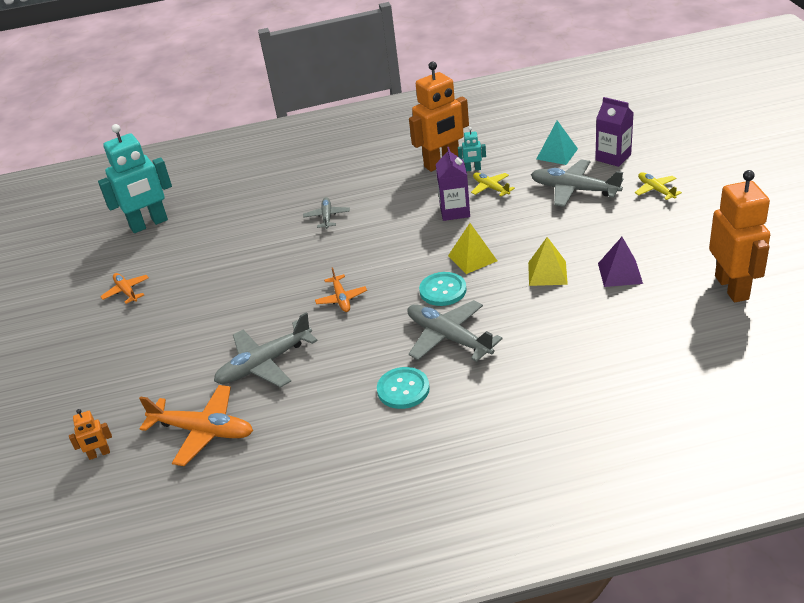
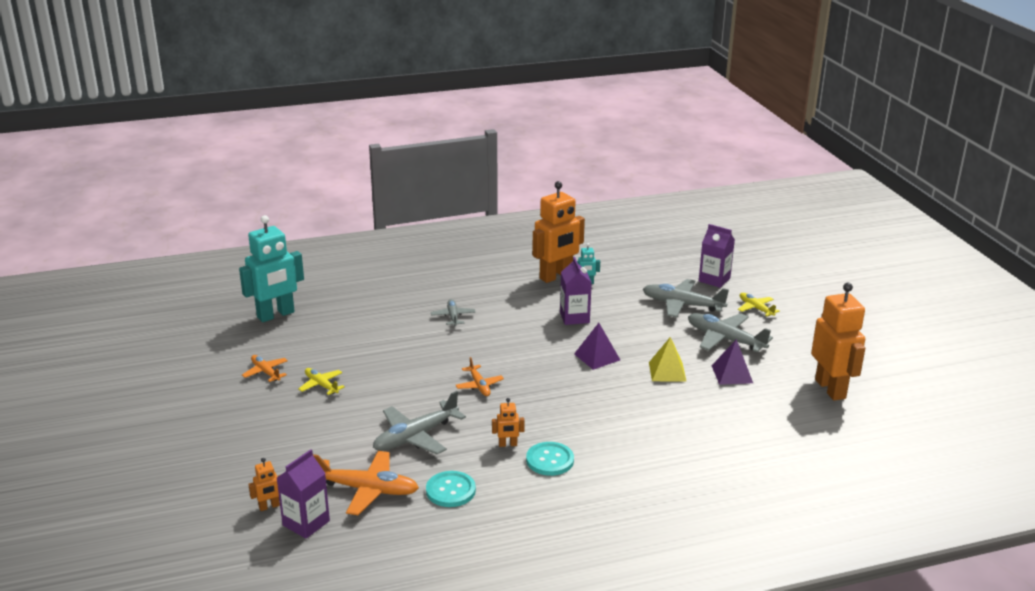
camera: 10 degrees left, 10 degrees down
grey plane [408,300,502,362] -> grey plane moved to [688,313,773,352]
turquoise button [419,272,467,306] -> turquoise button moved to [426,471,476,507]
yellow pyramid [448,223,497,274] -> purple pyramid [574,323,620,370]
yellow plane [471,172,515,197] -> yellow plane moved to [298,368,345,395]
turquoise pyramid [537,120,578,165] -> none
none -> purple carton [277,449,330,539]
none -> orange robot [492,398,525,447]

